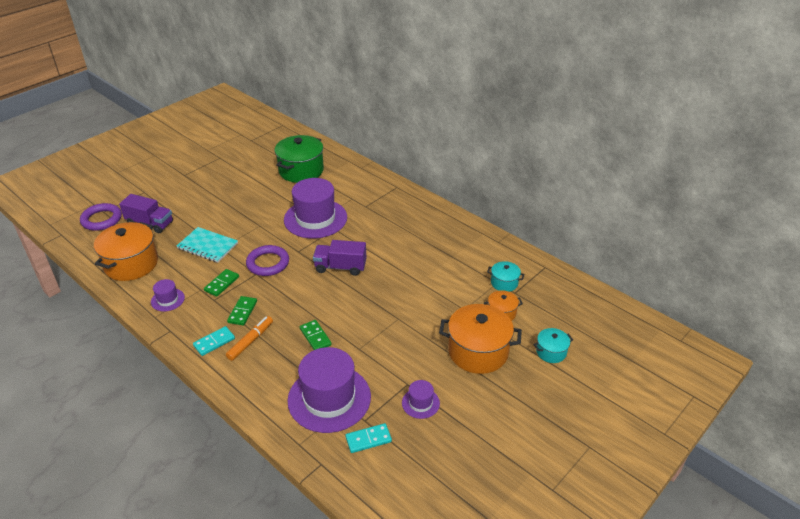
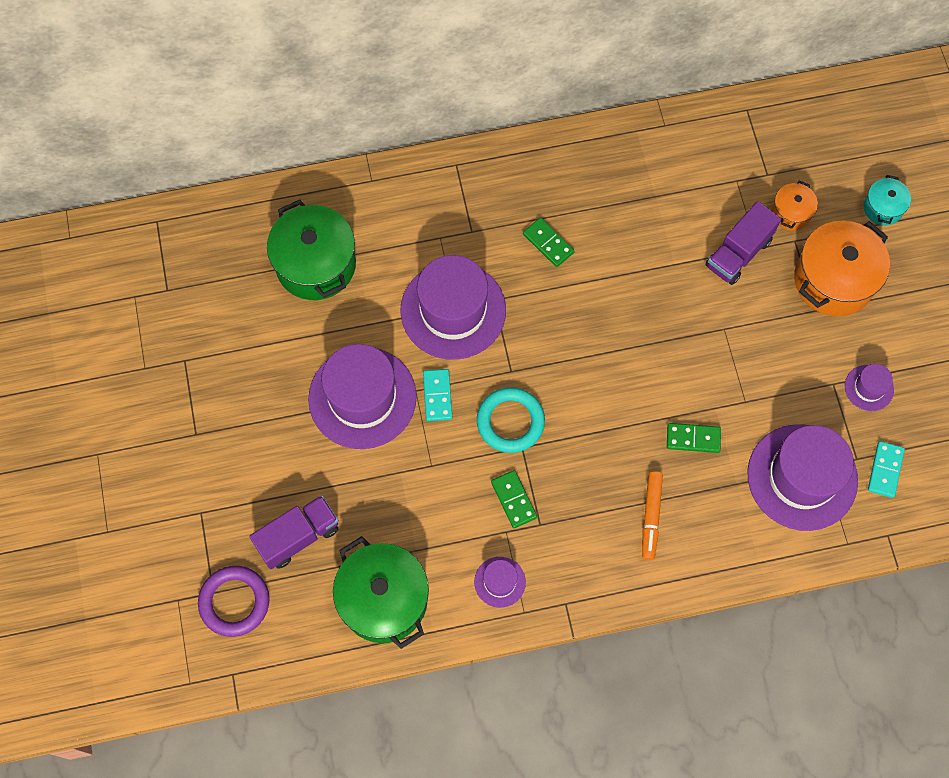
camera: 55 degrees left, 30 degrees up
orange pot [94,222,158,281] -> green pot [333,536,429,649]
turquoise notebook [177,227,238,263] -> none
turquoise domino [193,326,235,356] -> turquoise domino moved to [423,369,452,421]
orange marker [226,316,273,361] -> orange marker turned 150 degrees counterclockwise [642,471,663,560]
green domino [227,296,257,326] -> green domino moved to [523,217,575,267]
purple ring [246,245,289,276] -> turquoise ring [477,387,545,453]
purple truck [313,240,366,276] -> purple truck moved to [705,201,781,285]
turquoise pot [487,261,525,292] -> none
none -> purple hat [308,344,417,449]

